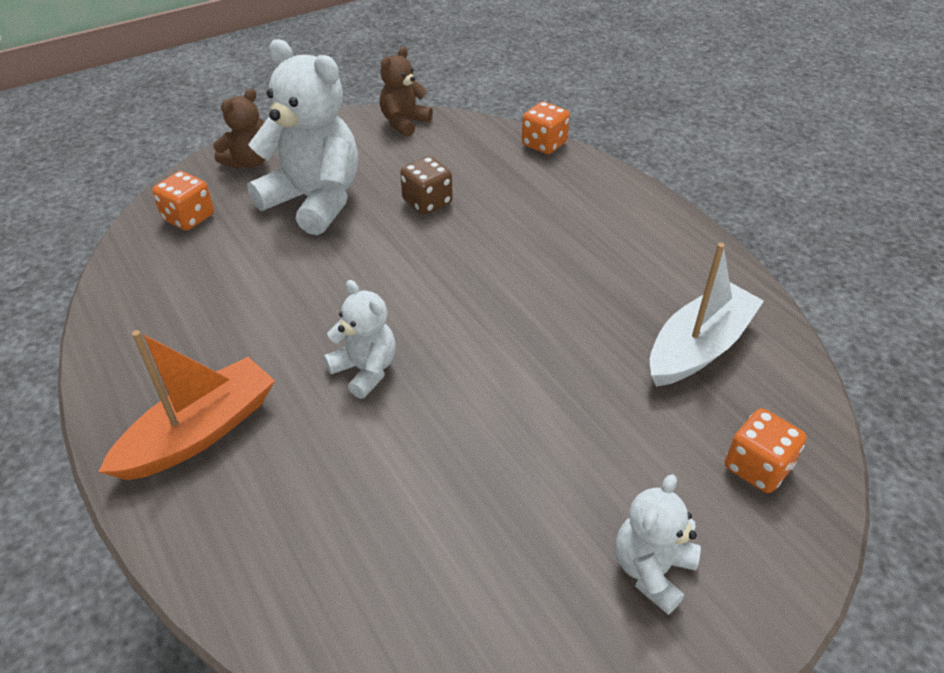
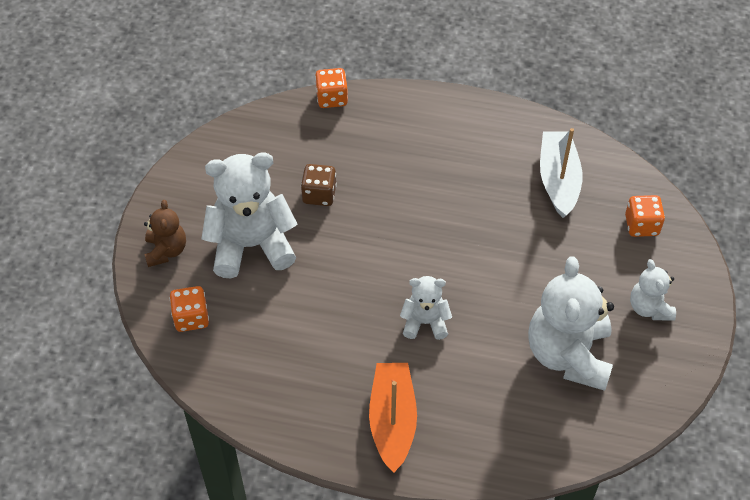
camera: 45 degrees left, 10 degrees up
brown teddy bear [380,47,433,137] -> none
none -> white teddy bear [528,256,614,391]

